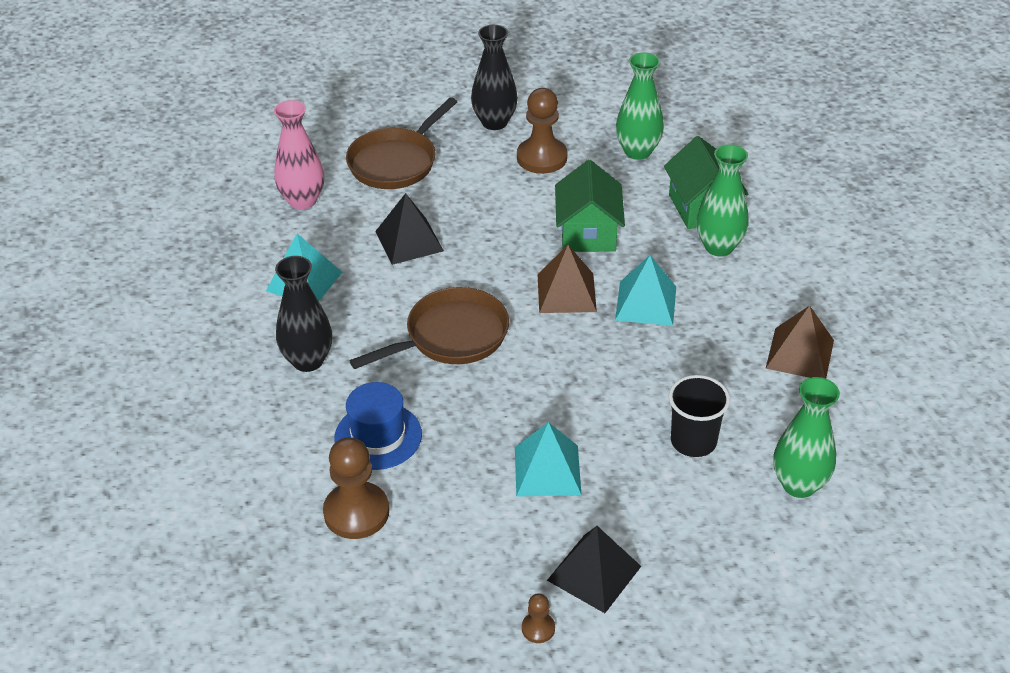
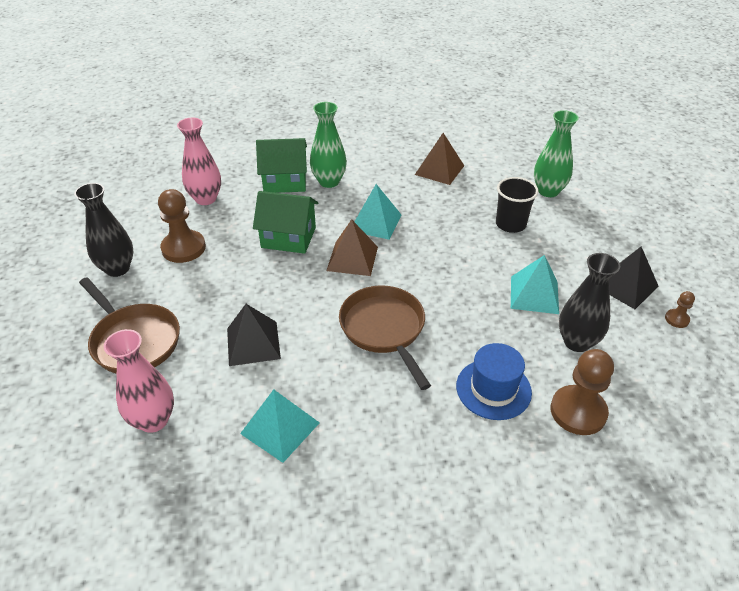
camera: 80 degrees left, 0 degrees up
black vase [275,256,332,372] -> black vase moved to [559,253,620,352]
green vase [616,52,664,160] -> pink vase [177,118,221,205]

